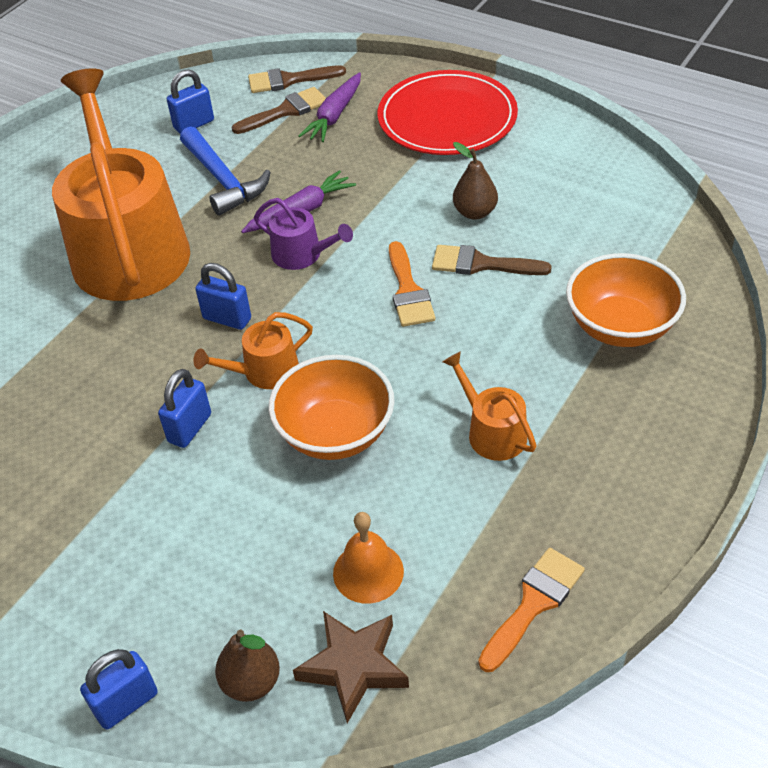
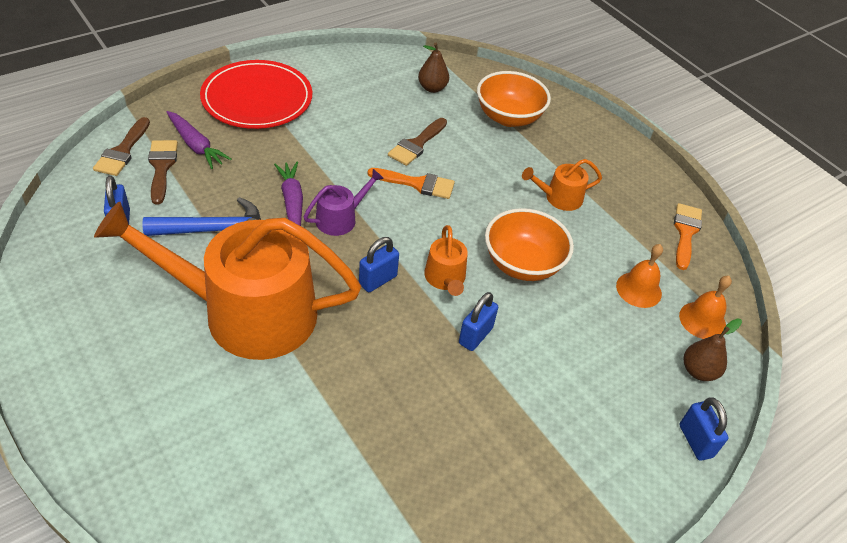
camera: 75 degrees left, 0 degrees up
blue padlock [158,369,211,448] -> blue padlock turned 75 degrees clockwise [459,292,498,351]
brown star [293,611,409,723] -> orange bell [679,276,732,339]
brown pear [453,142,498,220] -> brown pear moved to [418,43,449,93]
orange brush [479,548,585,672] -> orange brush turned 45 degrees clockwise [674,203,702,270]

